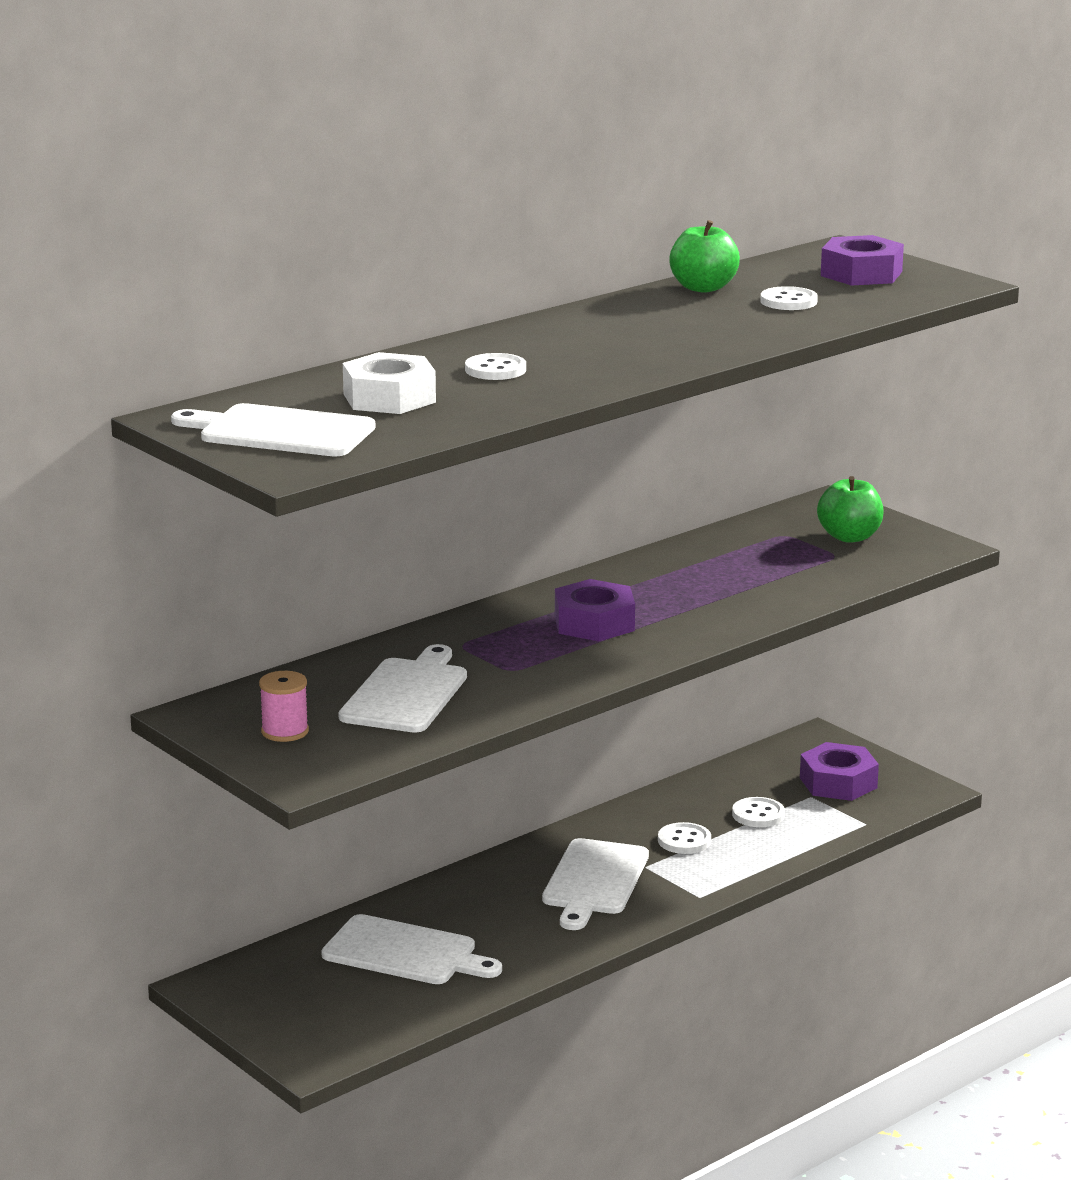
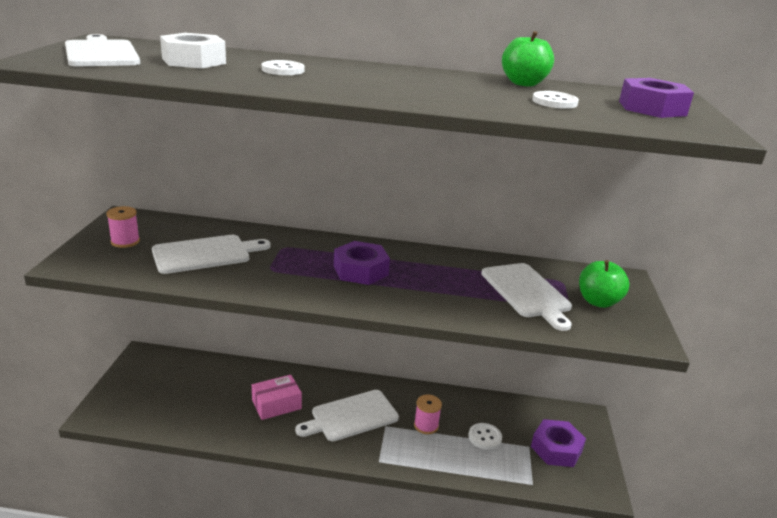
camera: 45 degrees right, 5 degrees up
white cutting board [321,914,502,984] -> white cutting board moved to [481,263,572,331]
white button [658,822,711,854] -> pink spool [414,395,442,434]
none -> pink box [252,375,302,420]

